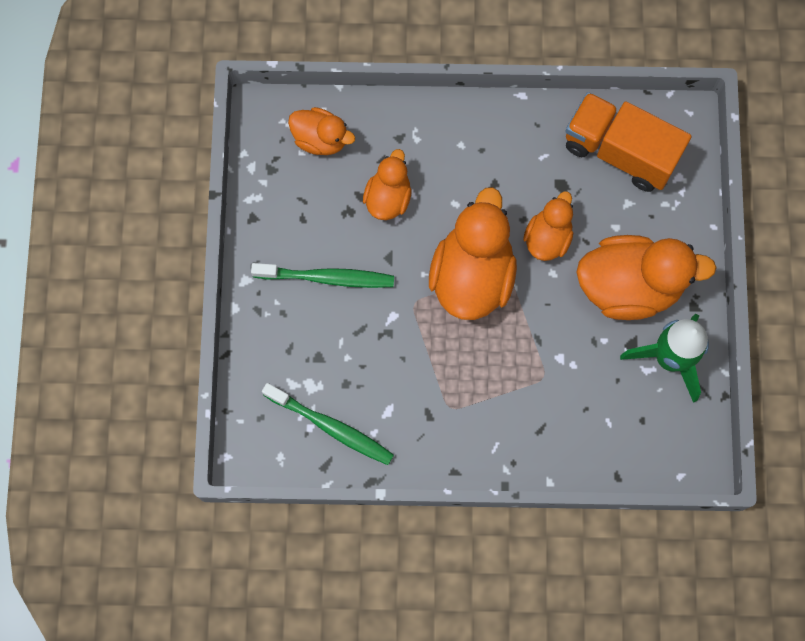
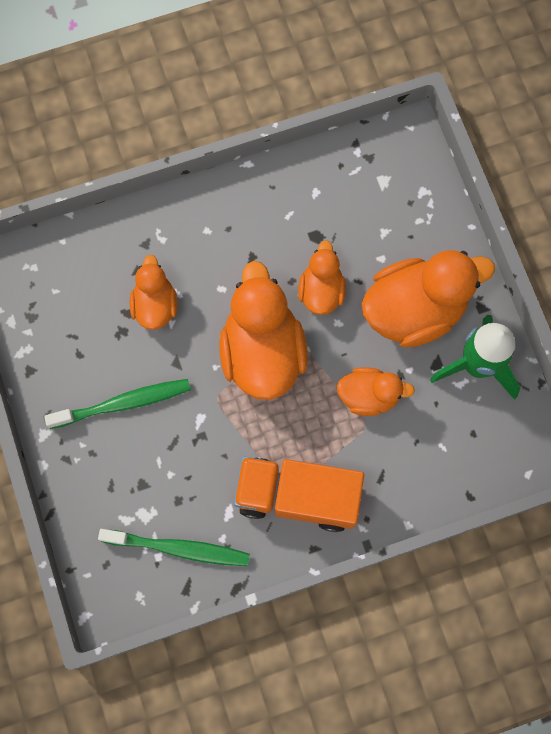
camera: 20 degrees left, 0 degrees up
orange duck [288,107,355,155] -> orange duck moved to [337,367,415,416]
orange truck [565,92,691,192] -> orange truck moved to [234,457,364,532]

